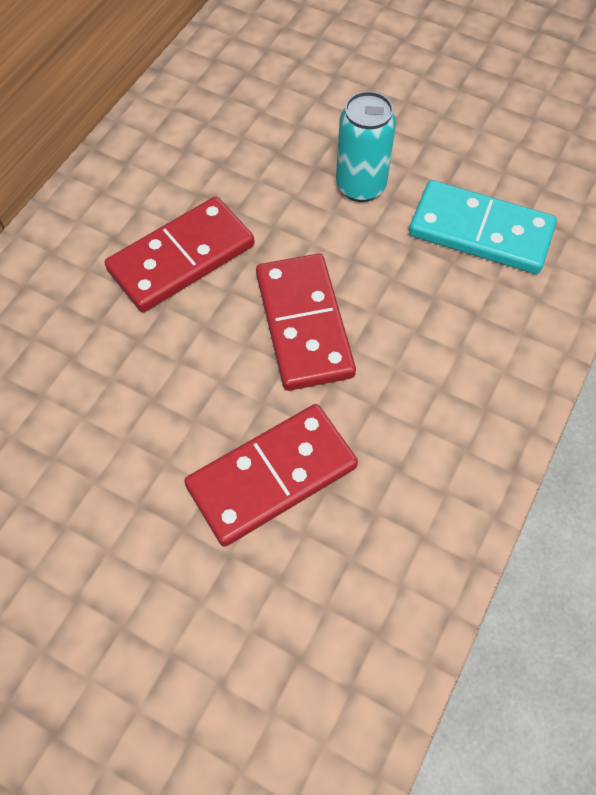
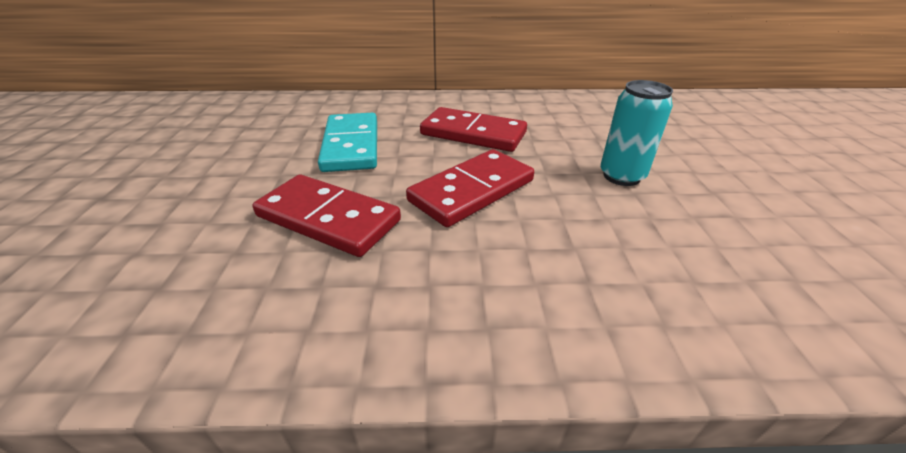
camera: 60 degrees right, 25 degrees down
turquoise domino [409,180,557,274] -> turquoise domino moved to [318,113,377,172]

